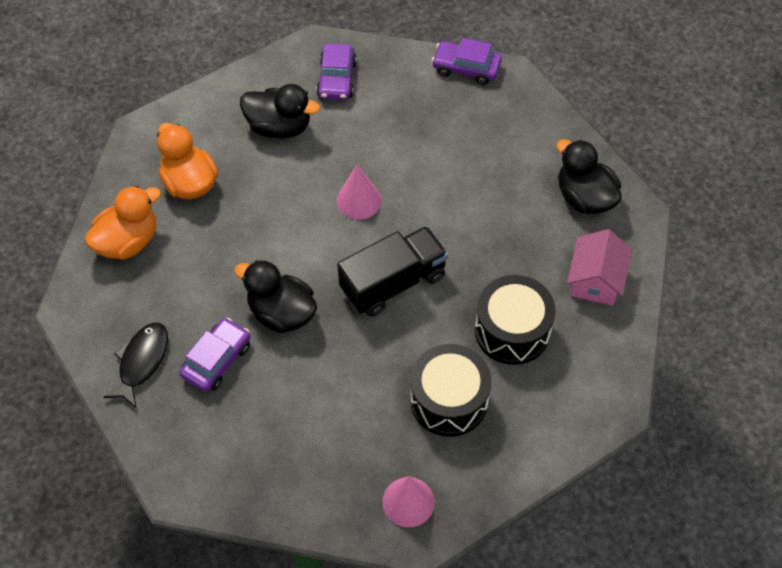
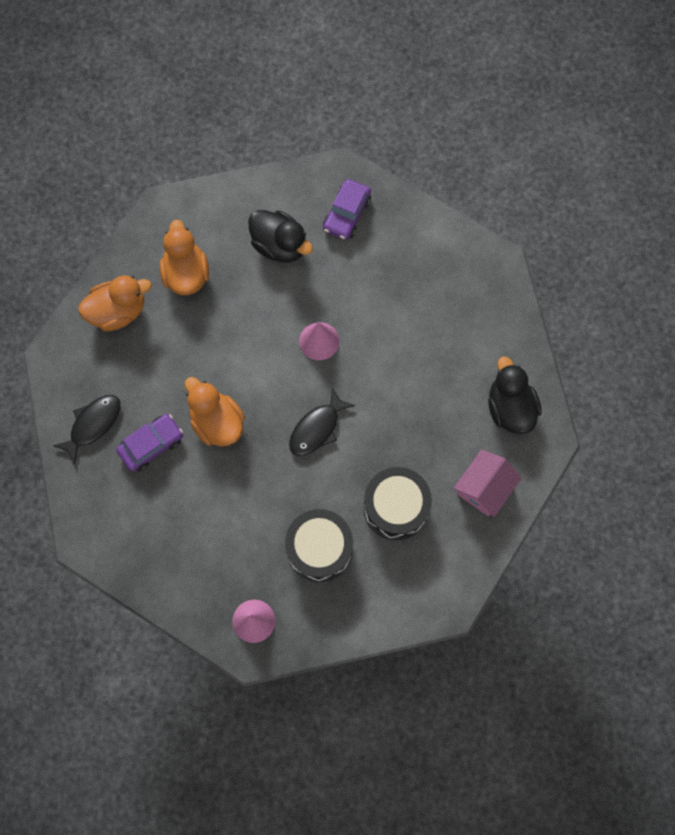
camera: 20 degrees right, 15 degrees up
black duck [234,260,317,333] -> orange duck [185,377,245,446]
black truck [337,226,448,317] -> black fish [289,387,355,456]
purple car [432,38,502,85] -> none

